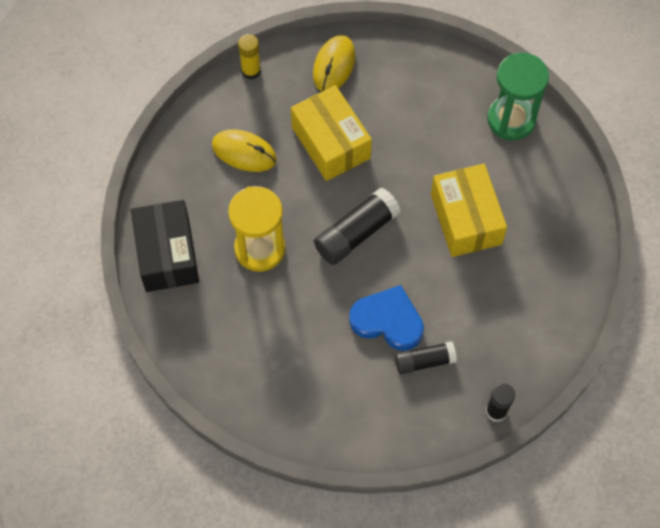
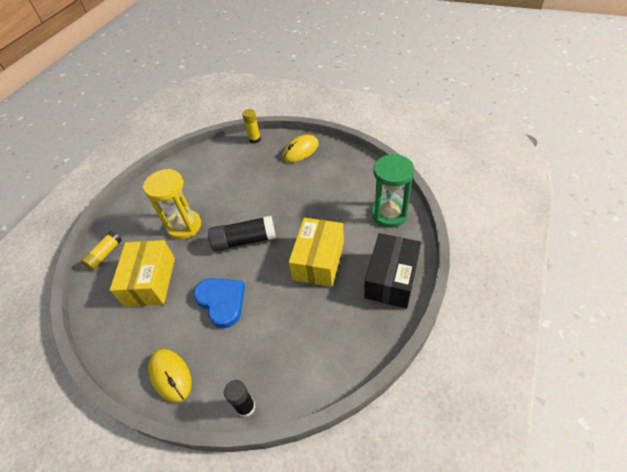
camera: 35 degrees right, 15 degrees down
black box [131,200,199,292] -> black box moved to [364,233,421,309]
yellow mouse [212,129,277,172] -> yellow mouse moved to [148,349,192,403]
yellow box [291,85,372,181] -> yellow box moved to [110,240,175,307]
black glue stick [395,341,457,374] -> none
none -> yellow glue stick [81,231,122,270]

